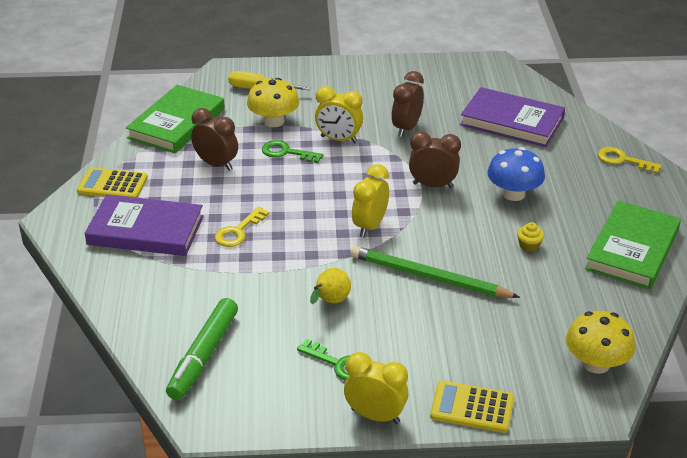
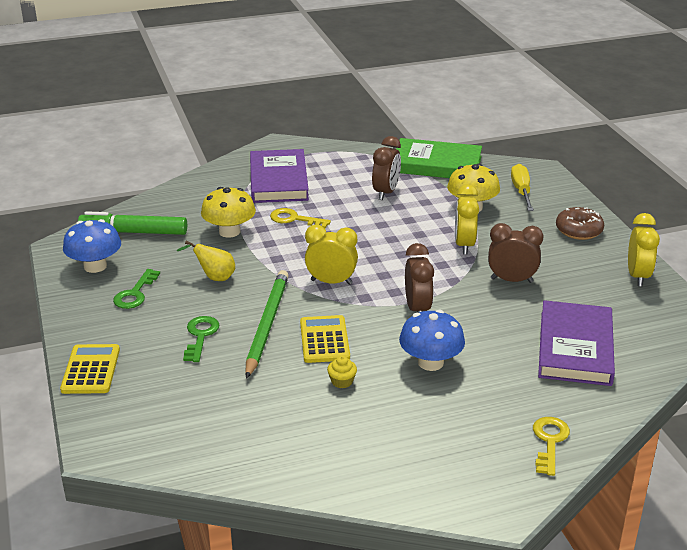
camera: 75 degrees right, 5 degrees down
yellow calculator [77,167,148,198] -> yellow calculator moved to [300,315,350,363]
green key [262,140,324,163] -> green key moved to [183,316,220,362]
yellow clock [344,352,408,424] -> yellow clock moved to [628,213,660,286]
yellow mushroom [566,311,635,374] -> yellow mushroom moved to [201,187,256,238]
green book [585,201,681,289] -> none
none -> blue mushroom [63,219,121,273]
none -> brown donut [556,207,604,240]

